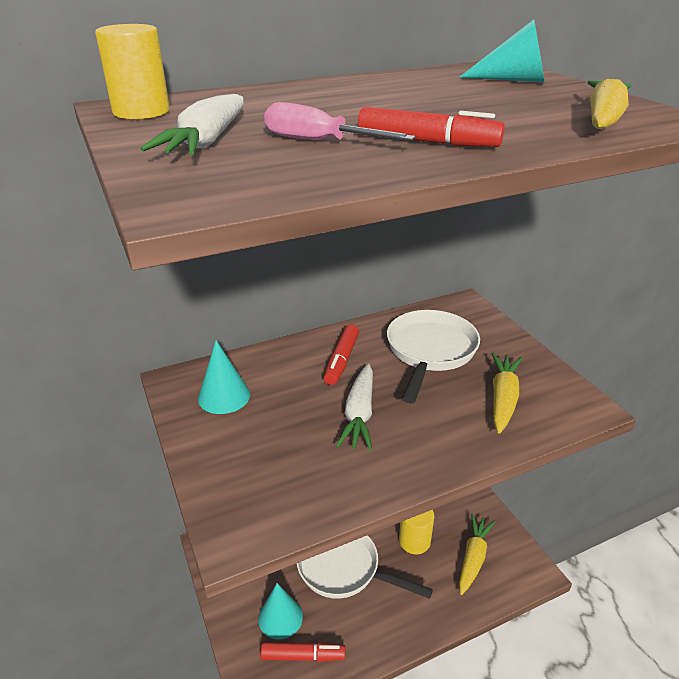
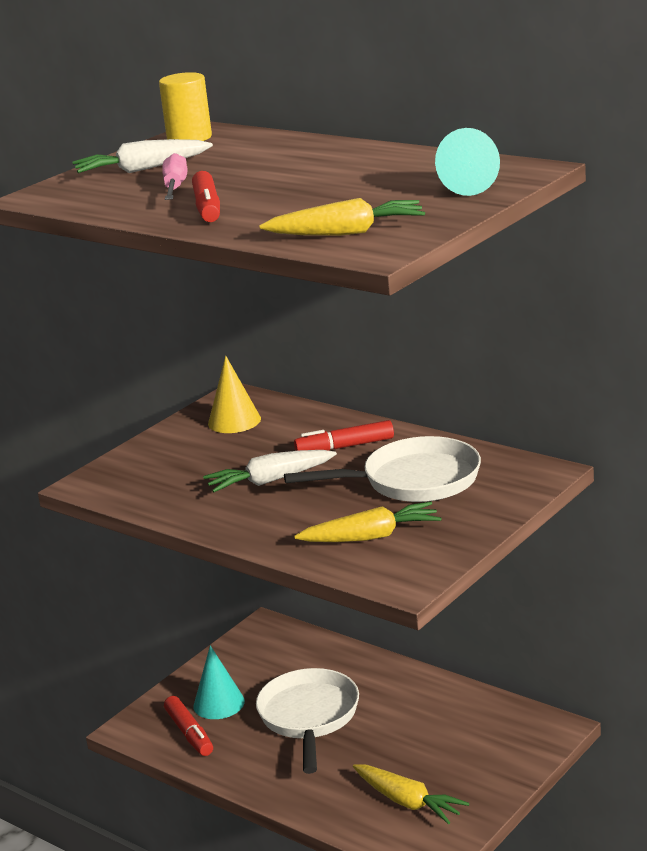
camera: 65 degrees right, 10 degrees down
turquoise cone [198,340,250,414] -> yellow cone [208,356,261,433]
yellow cylinder [399,510,434,554] -> none
yellow carrot [459,514,496,595] -> yellow carrot turned 45 degrees clockwise [353,764,469,824]

